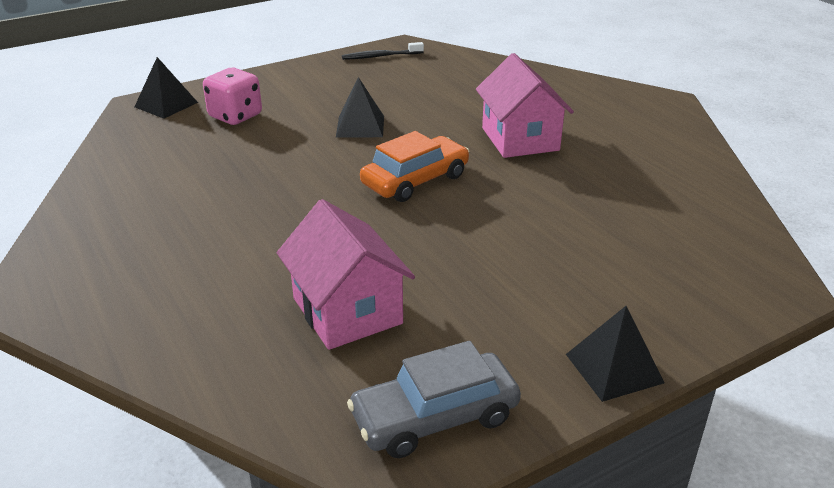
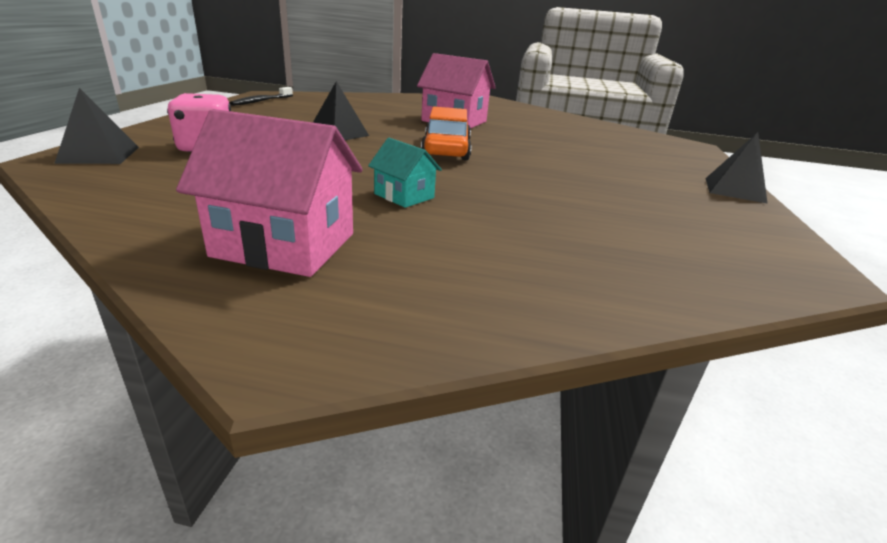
camera: 50 degrees left, 5 degrees down
pink house [277,199,415,350] -> pink house moved to [176,109,363,277]
grey car [347,341,521,458] -> none
none -> turquoise house [368,138,442,208]

